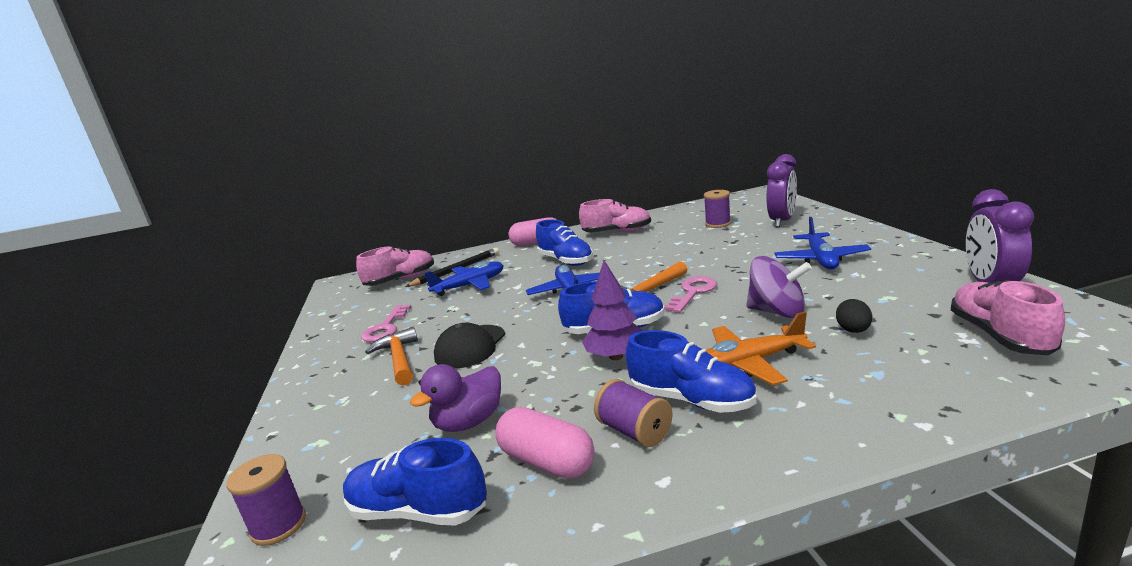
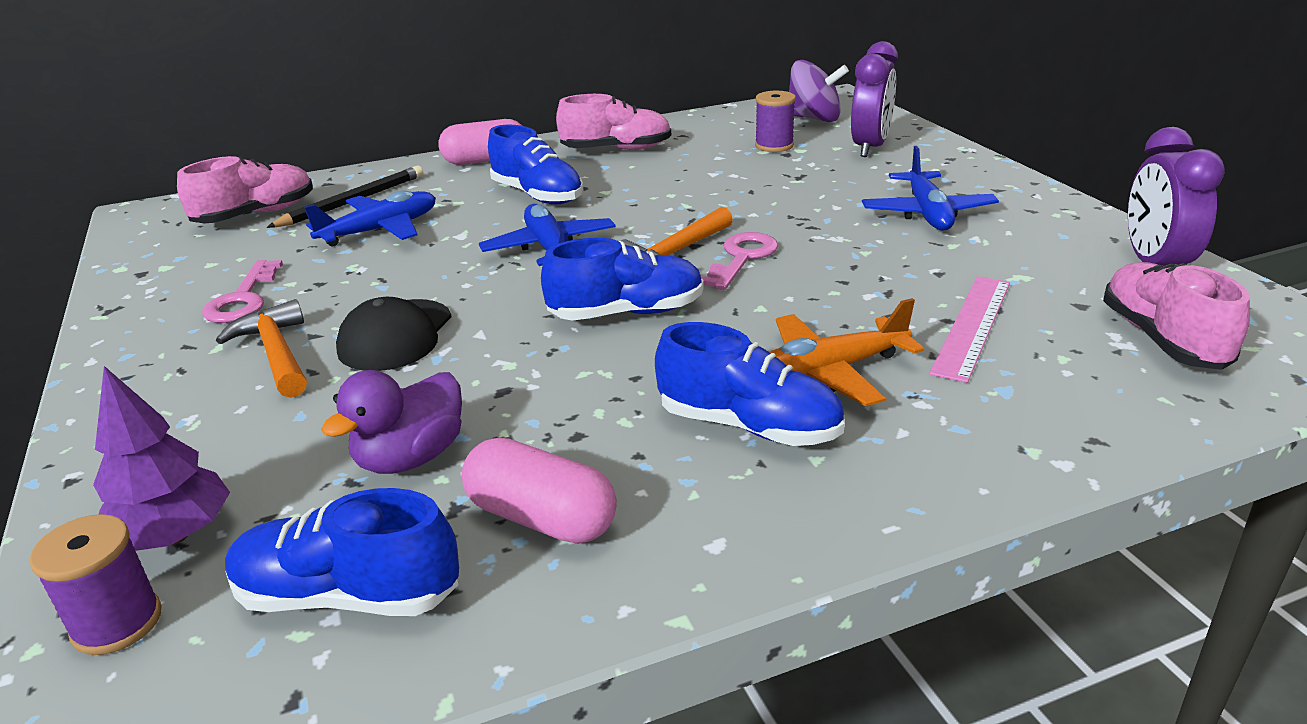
camera: 10 degrees left, 10 degrees up
purple tree [582,260,643,360] -> purple tree moved to [93,366,230,551]
purple spool [594,379,673,447] -> none
purple spinning top [746,256,812,318] -> purple spinning top moved to [789,60,849,122]
black egg [836,299,872,333] -> pink ruler [930,276,1010,383]

